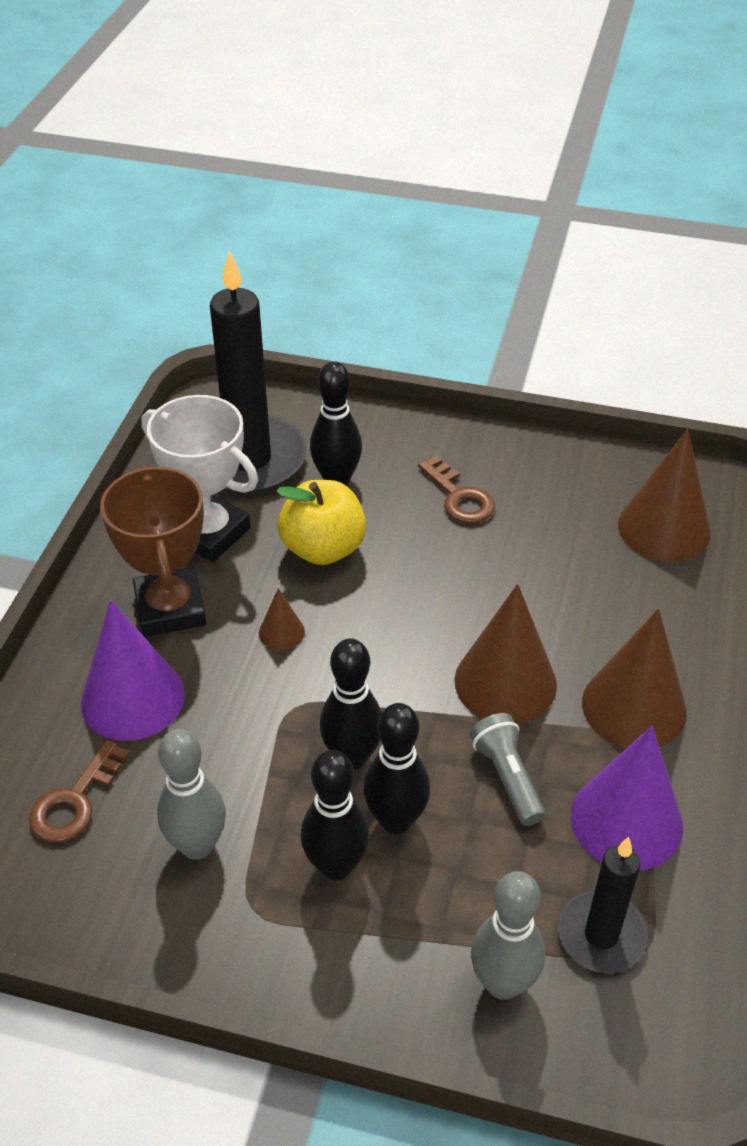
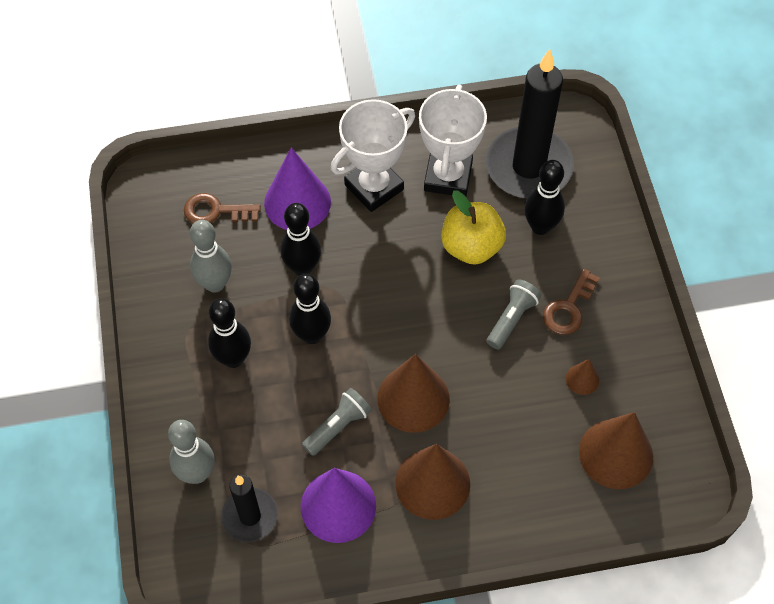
camera: 65 degrees right, 15 degrees up
brown trophy [100,465,206,637] -> white trophy [331,99,415,212]
brown cone [259,588,305,650] -> brown cone moved to [566,359,599,395]
black bowling pin [364,703,430,834] -> black bowling pin moved to [280,203,321,276]
none -> grey flashlight [486,279,542,349]

